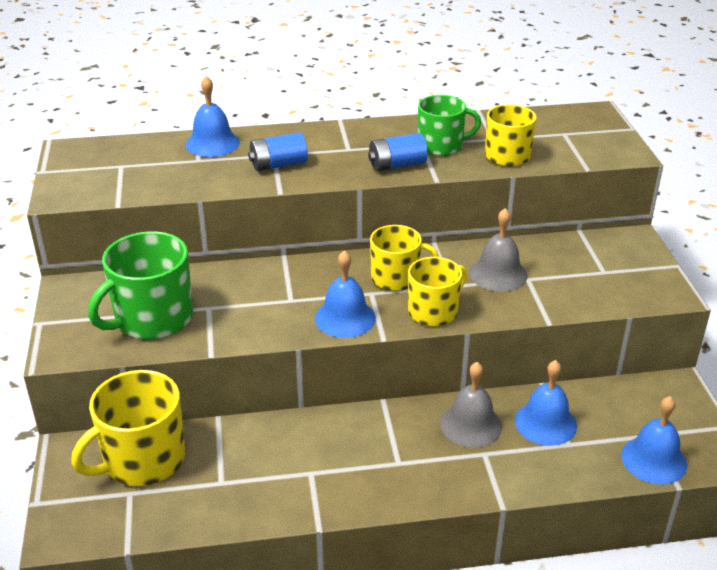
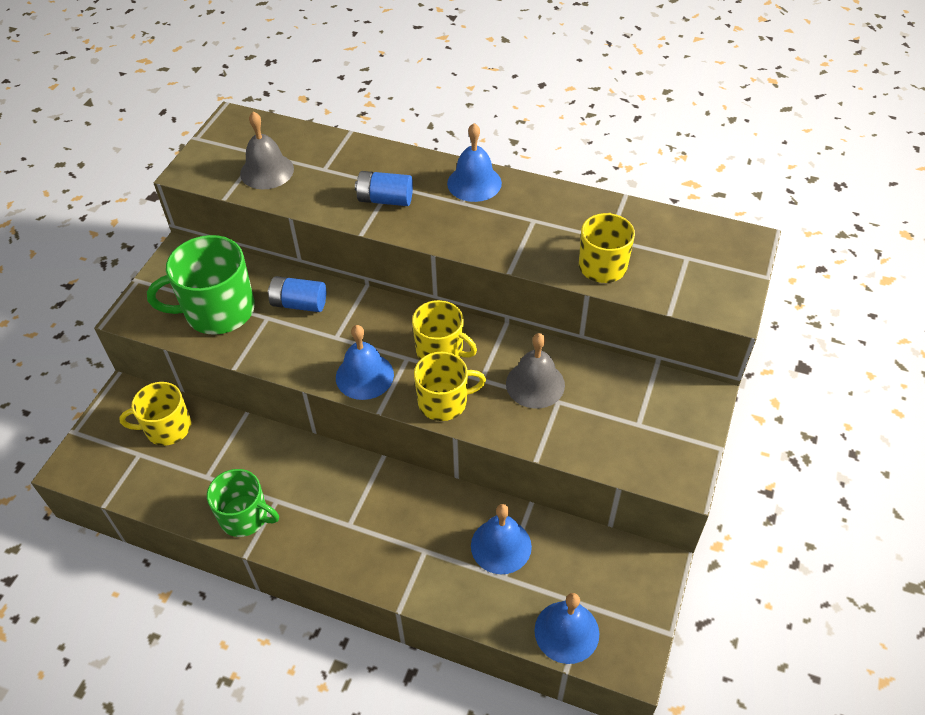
camera: 30 degrees right, 15 degrees up
yellow mug [71,370,185,486] -> yellow mug [119,382,191,446], size x0.66
blue bell [186,76,240,157] -> blue bell moved to [447,123,502,202]
blue battery [368,133,428,171] -> blue battery moved to [268,276,326,312]
green mug [418,95,481,156] -> green mug moved to [207,469,279,537]
grey bell [440,362,502,448] -> grey bell moved to [240,111,294,189]

